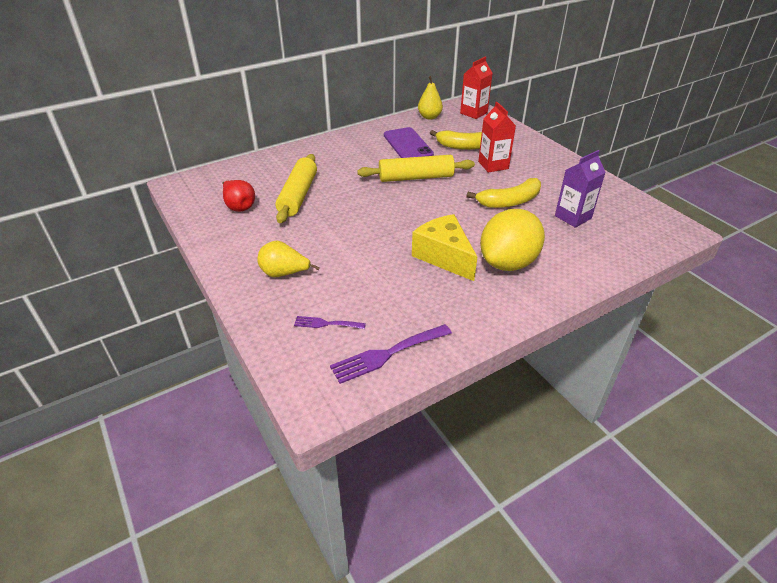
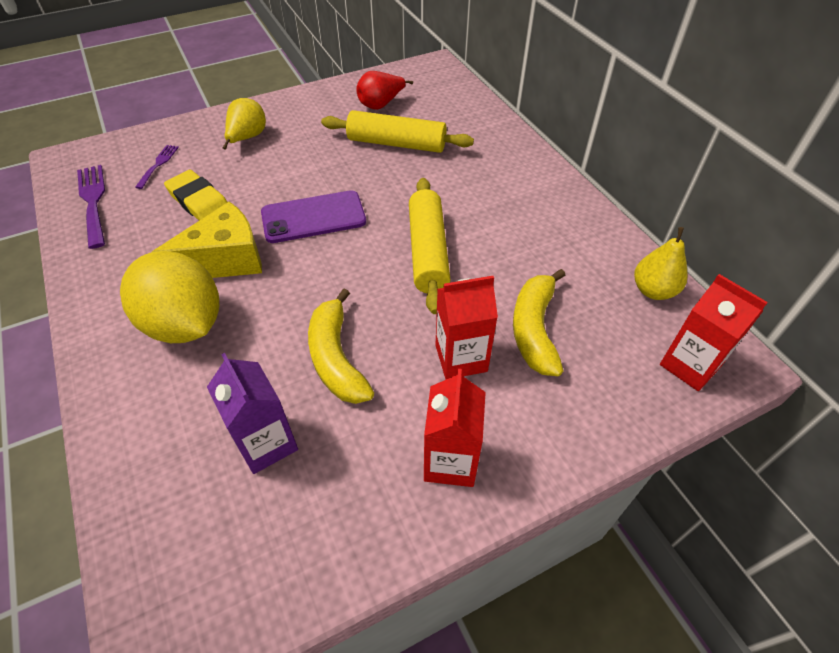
camera: 95 degrees right, 10 degrees up
purple phone [384,127,434,158] -> purple phone moved to [261,190,366,243]
none -> yellow eraser [164,170,227,221]
none -> red carton [424,369,486,487]

